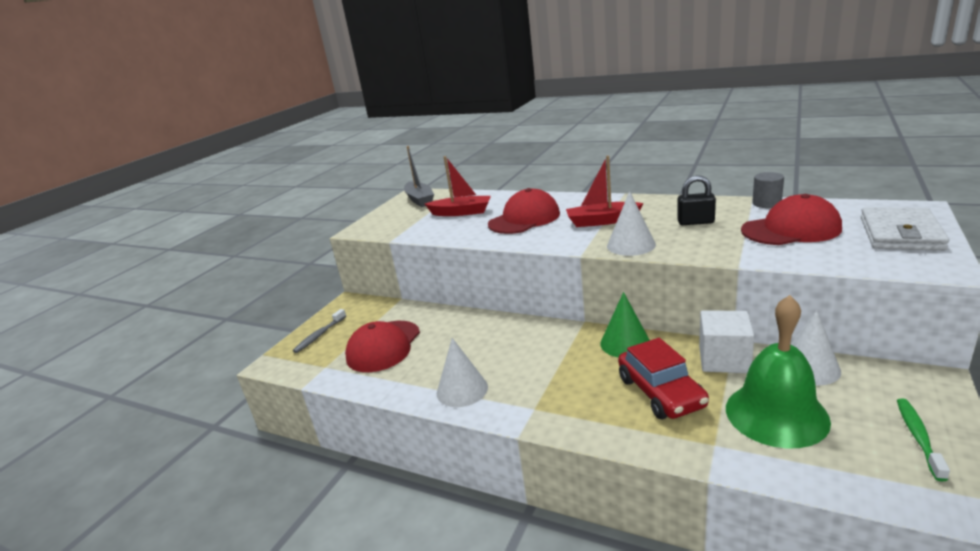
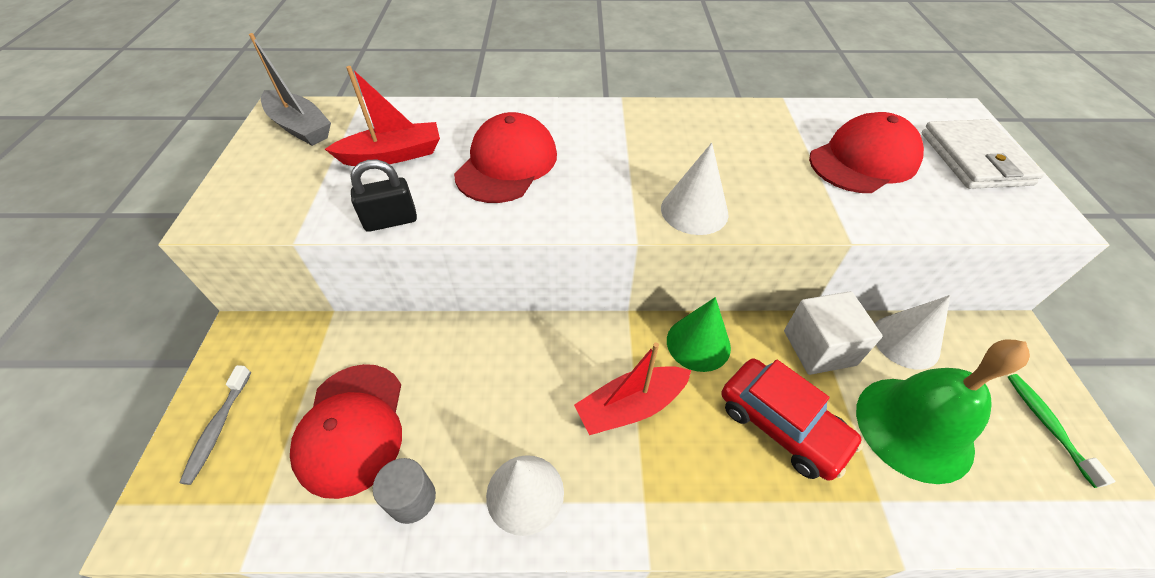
camera: 30 degrees left, 25 degrees up
red boat [566,156,644,227] -> red boat moved to [574,342,691,435]
black padlock [677,175,716,225] -> black padlock moved to [350,160,417,232]
grey cylinder [752,172,784,208] -> grey cylinder moved to [373,458,436,524]

